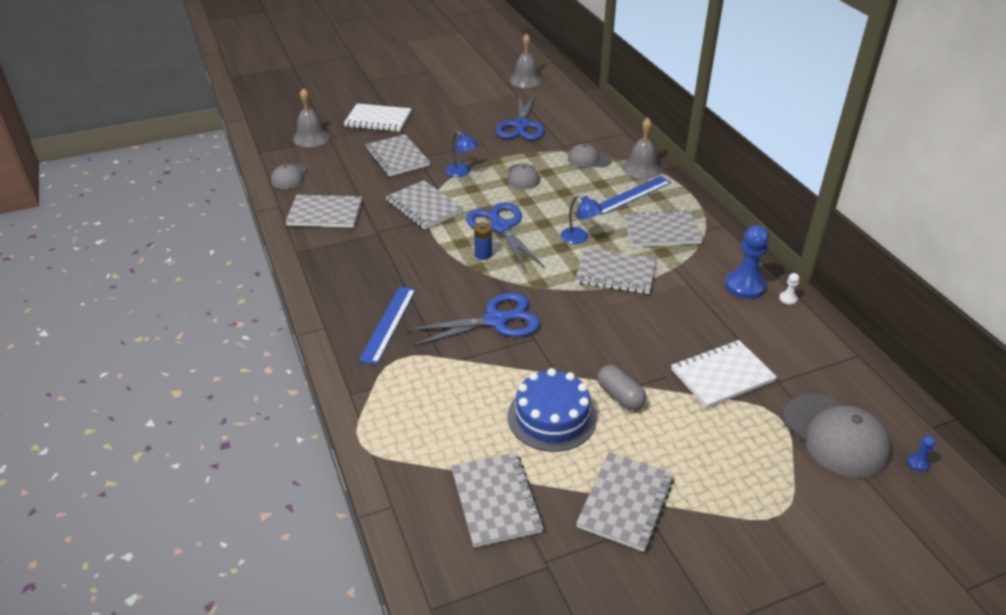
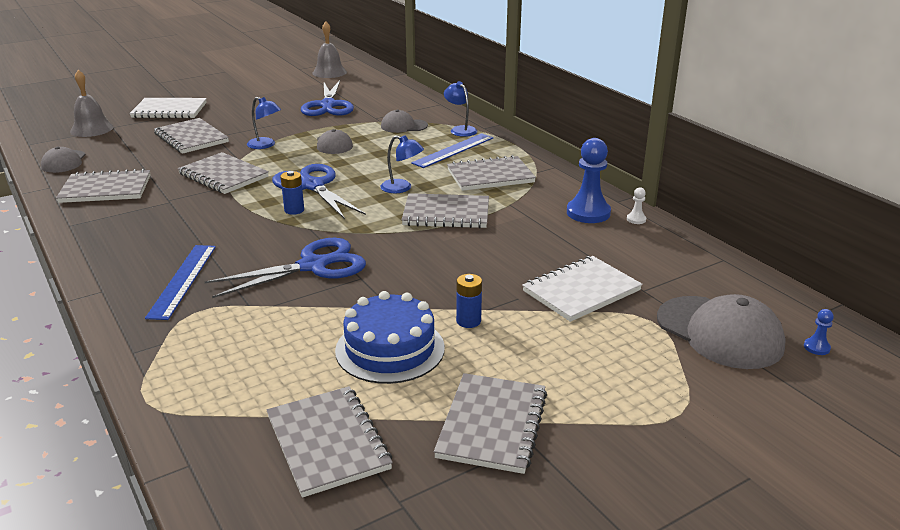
camera: 10 degrees left, 10 degrees down
grey capsule [597,365,646,410] -> blue battery [456,274,482,328]
grey bell [623,118,661,179] -> blue lamp [444,81,477,137]

